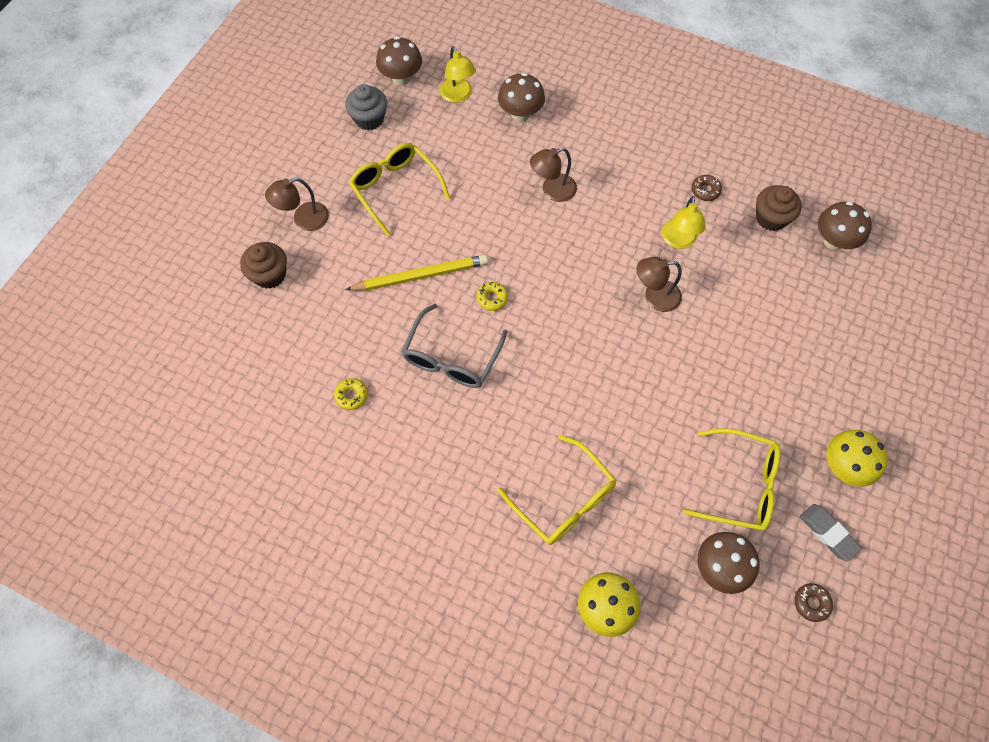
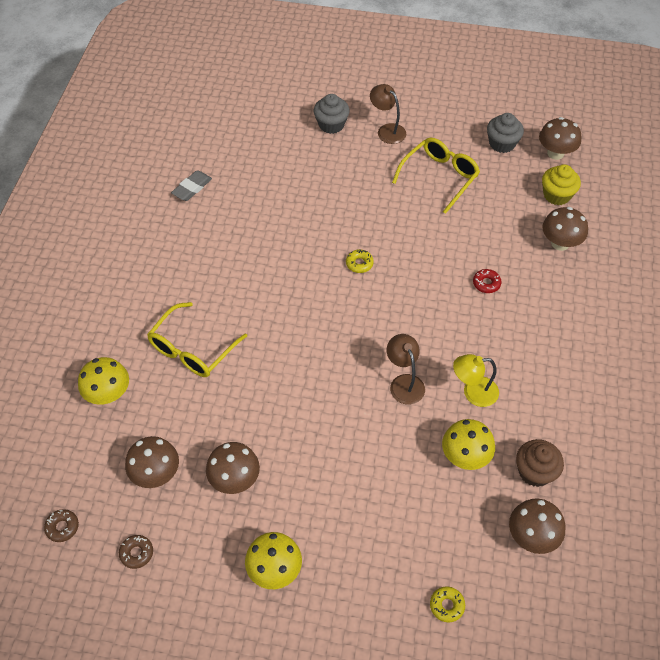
camera: 75 degrees right, 10 degrees down
brown cupcake [240,242,287,289] -> grey cupcake [314,94,350,134]
yellow donut [334,378,368,410] -> yellow donut moved to [430,586,465,622]
yellow pencil [345,255,488,291] -> none
grey glasses [402,304,507,388] -> none
yellow lamp [440,46,476,103] -> yellow cupcake [542,164,581,205]
brown lamp [530,148,577,202] -> red donut [473,269,501,293]
yellow glasses [683,428,781,531] -> brown mushroom [206,442,260,494]
brown donut [692,175,722,201] -> brown donut moved to [44,509,79,542]
grey eraser [800,504,862,562] -> grey eraser moved to [171,170,212,201]
none -> yellow mushroom [442,419,495,470]

